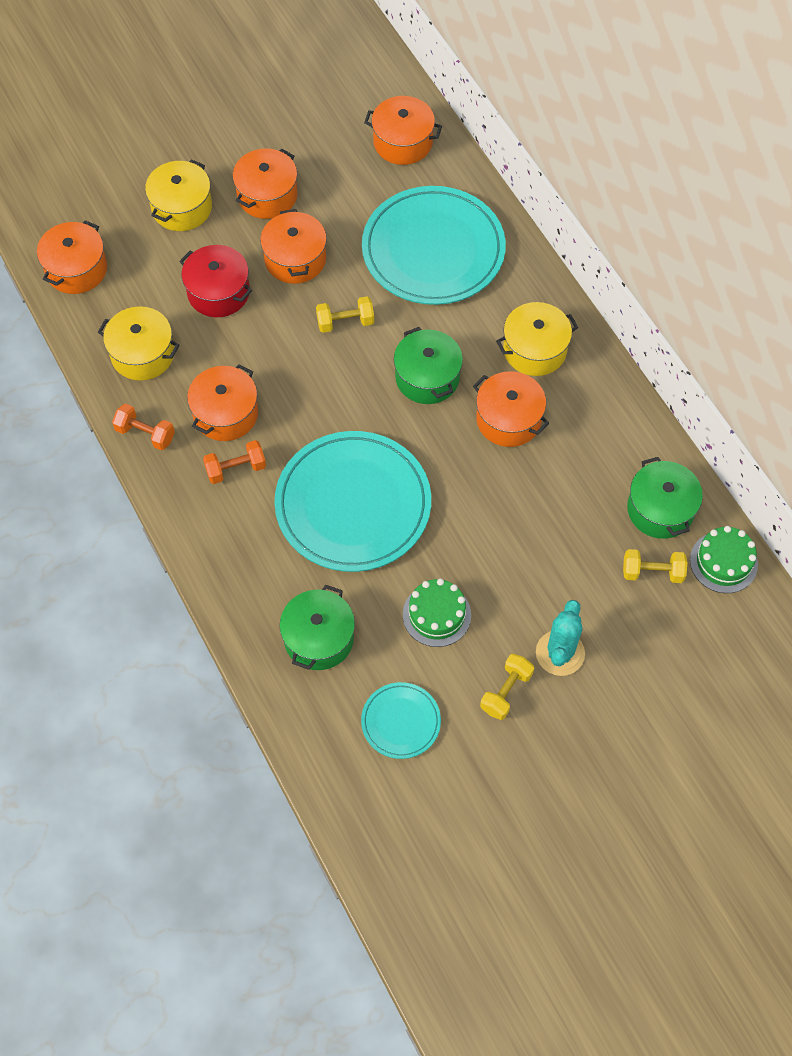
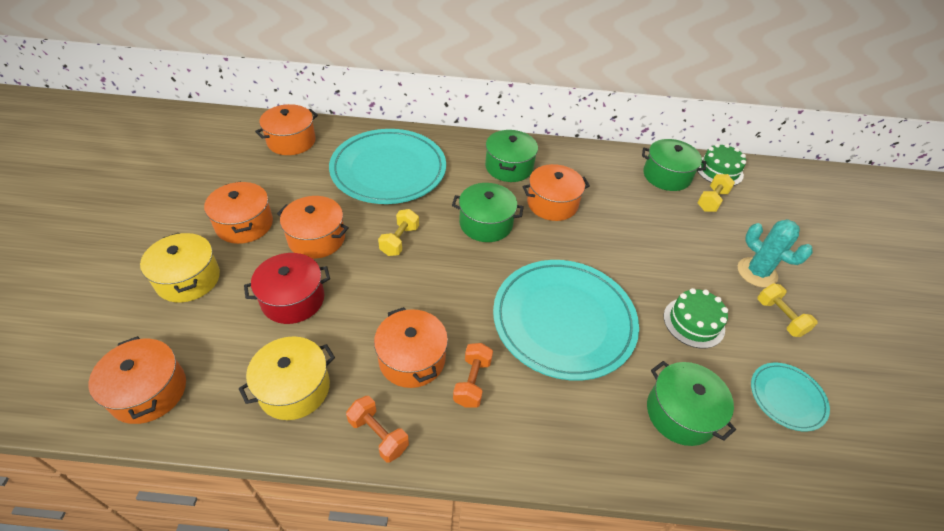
camera: 60 degrees left, 15 degrees down
orange dumbbell [112,404,175,450] -> orange dumbbell turned 75 degrees clockwise [346,396,409,463]
yellow pot [496,302,578,376] -> green pot [485,130,538,182]

